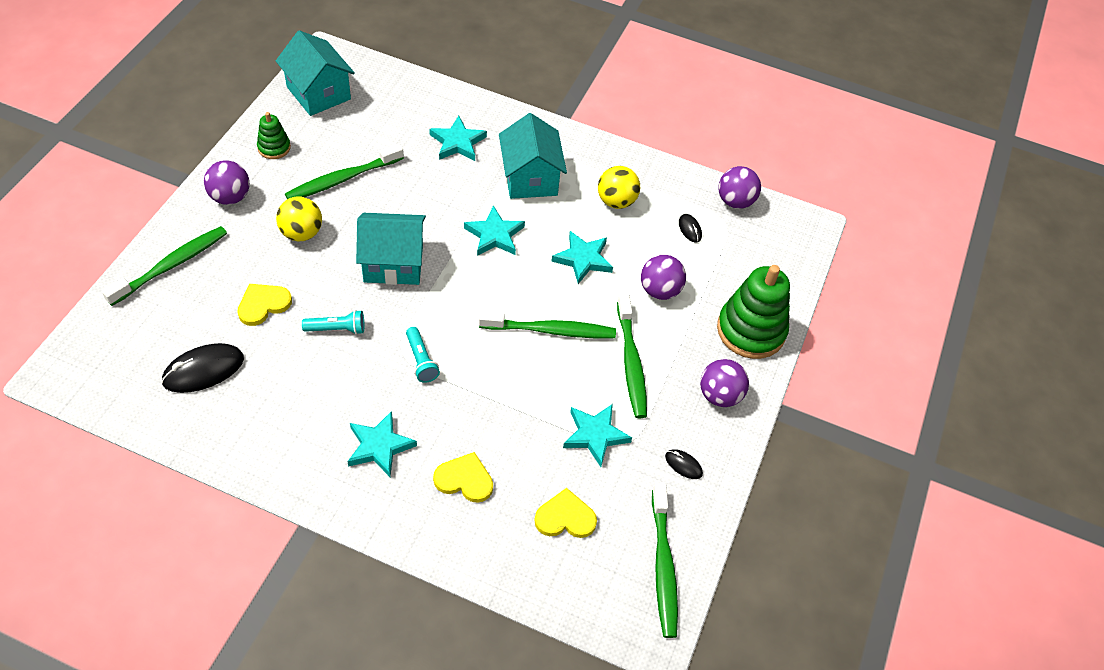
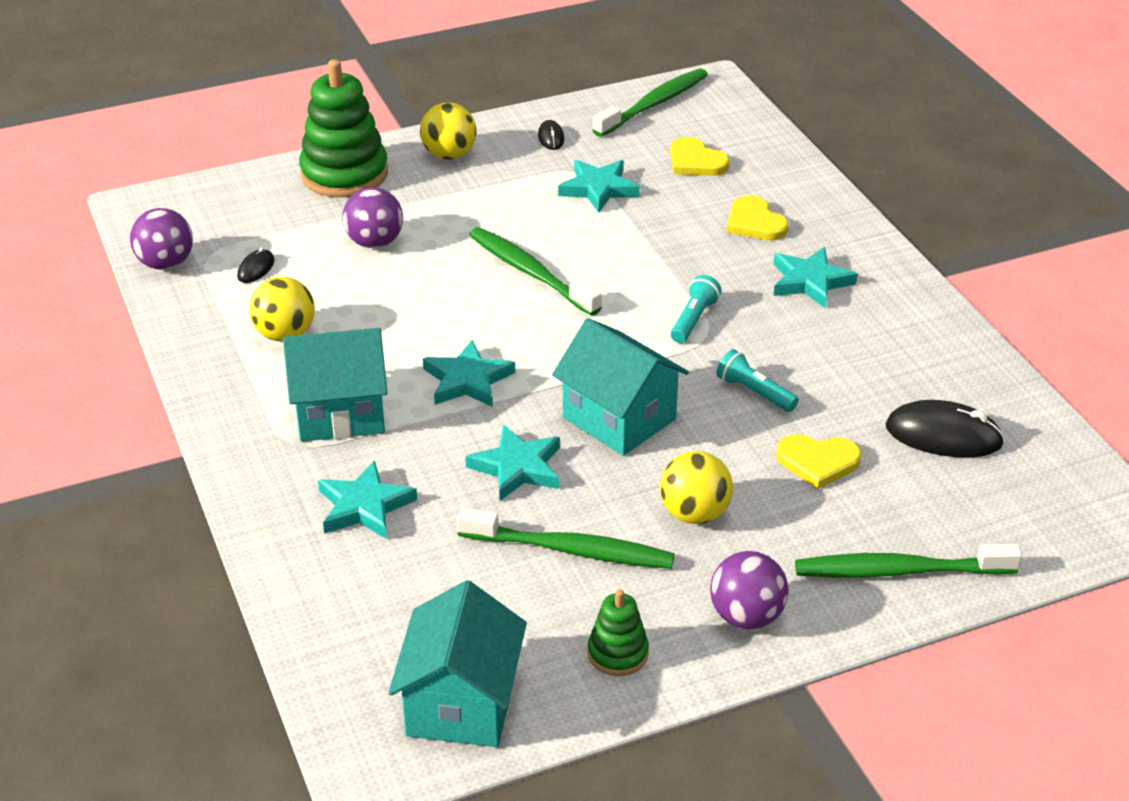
camera: 130 degrees left, 15 degrees down
turquoise house [499,113,567,199] -> turquoise house turned 45 degrees clockwise [283,328,387,442]
turquoise star [551,231,613,284] -> turquoise star moved to [465,425,560,501]
green toothbrush [617,294,647,418] -> none
purple ball [700,359,749,407] -> yellow ball [420,102,477,160]

